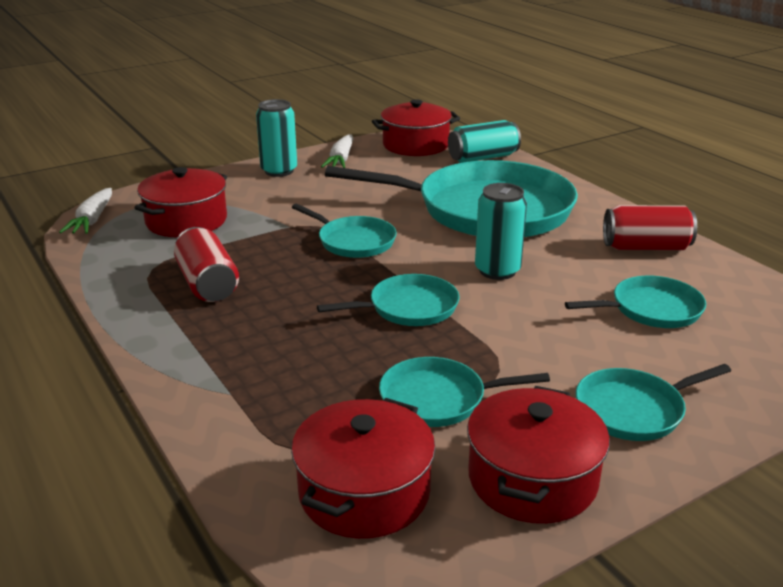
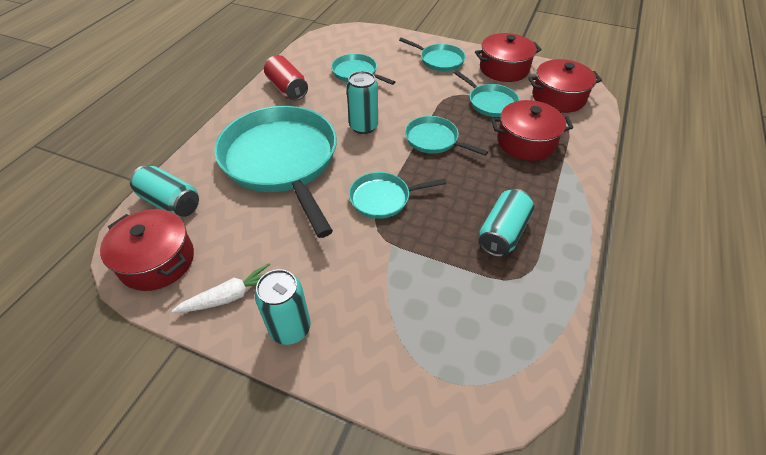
camera: 125 degrees left, 20 degrees up
white carrot [59,188,112,234] -> none
red pot [134,167,227,237] -> red pot moved to [491,100,573,161]
red can [174,227,239,302] -> turquoise can [478,189,534,257]
turquoise pan [292,204,397,258] -> turquoise pan turned 105 degrees counterclockwise [349,172,446,219]

